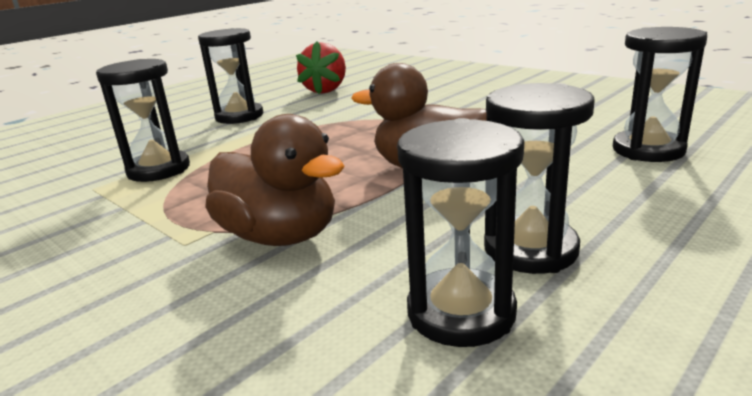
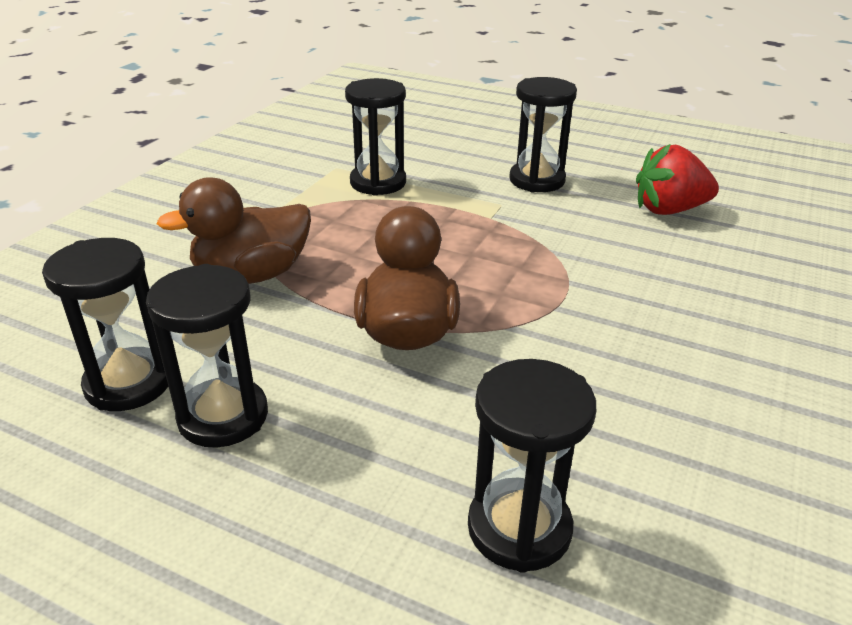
camera: 70 degrees right, 10 degrees up
brown duck [205,114,345,246] -> brown duck turned 45 degrees clockwise [157,177,311,284]

